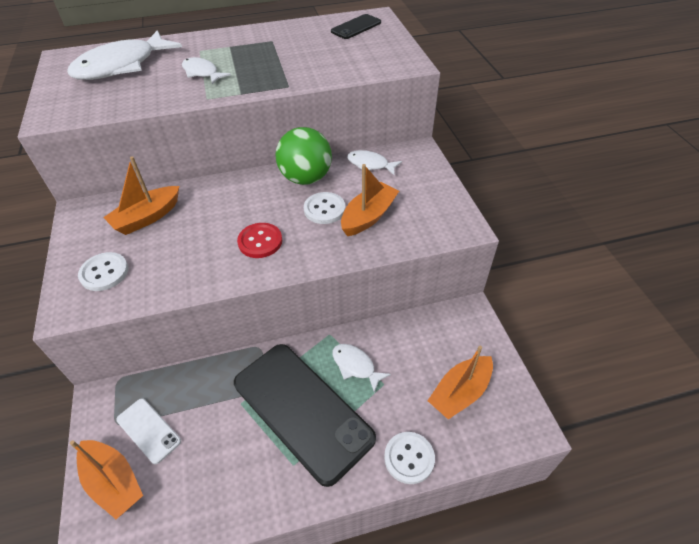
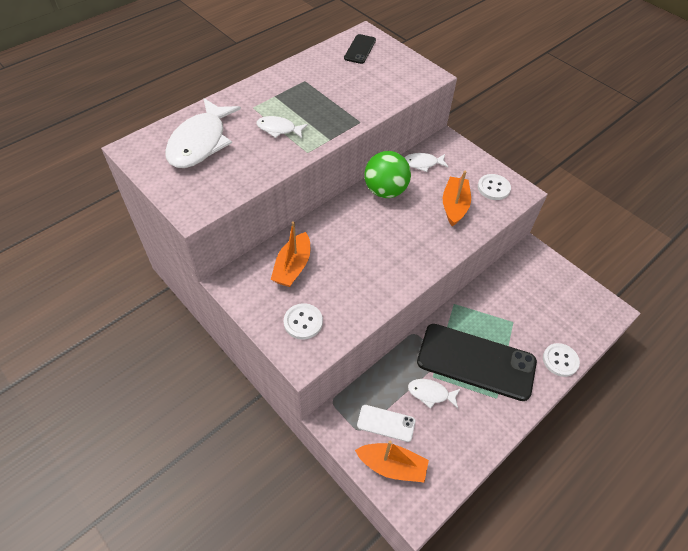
camera: 30 degrees left, 5 degrees up
red button [237,223,282,258] -> none
white button [304,192,345,224] -> white button moved to [478,174,511,200]
white fish [332,344,391,393] -> white fish moved to [408,379,460,409]
orange boat [427,346,493,419] -> none

